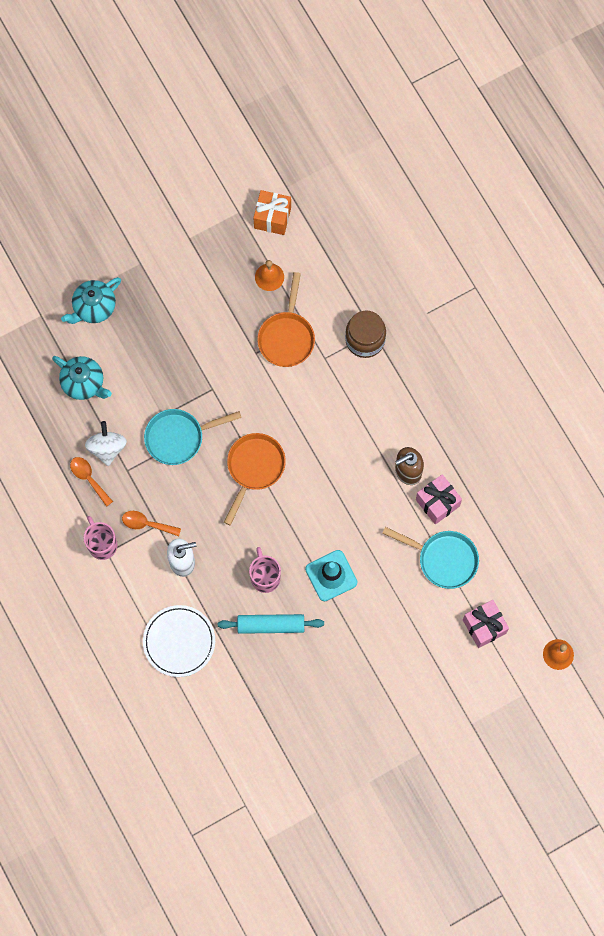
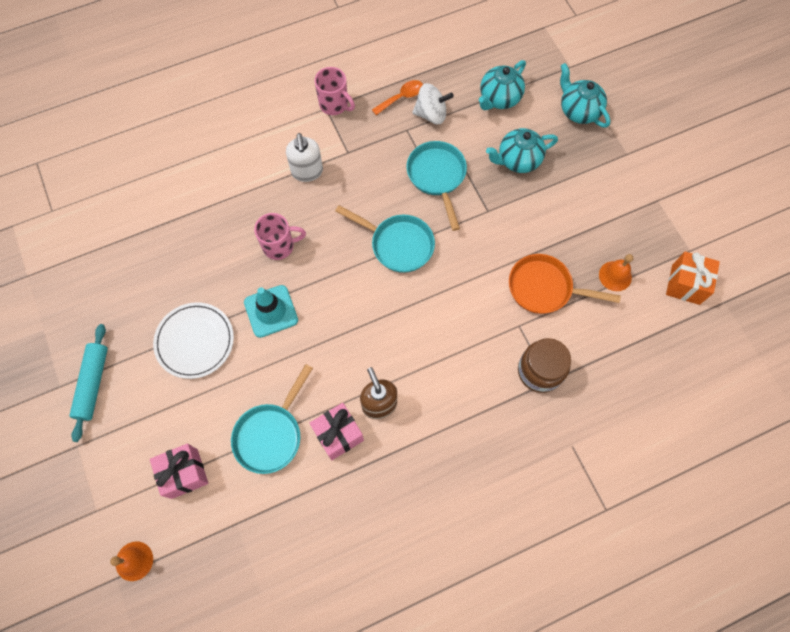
camera: 95 degrees right, 5 degrees down
pink mug [84,516,118,560] -> pink mug turned 60 degrees clockwise [314,67,355,115]
orange spoon [122,511,181,536] -> none
white plate [143,605,215,677] -> white plate moved to [153,302,234,379]
turquoise rolling pin [218,614,324,634] -> turquoise rolling pin moved to [69,324,108,442]
orange pan [224,433,286,525] -> turquoise pan [335,205,435,273]
none -> turquoise teapot [486,128,558,173]

